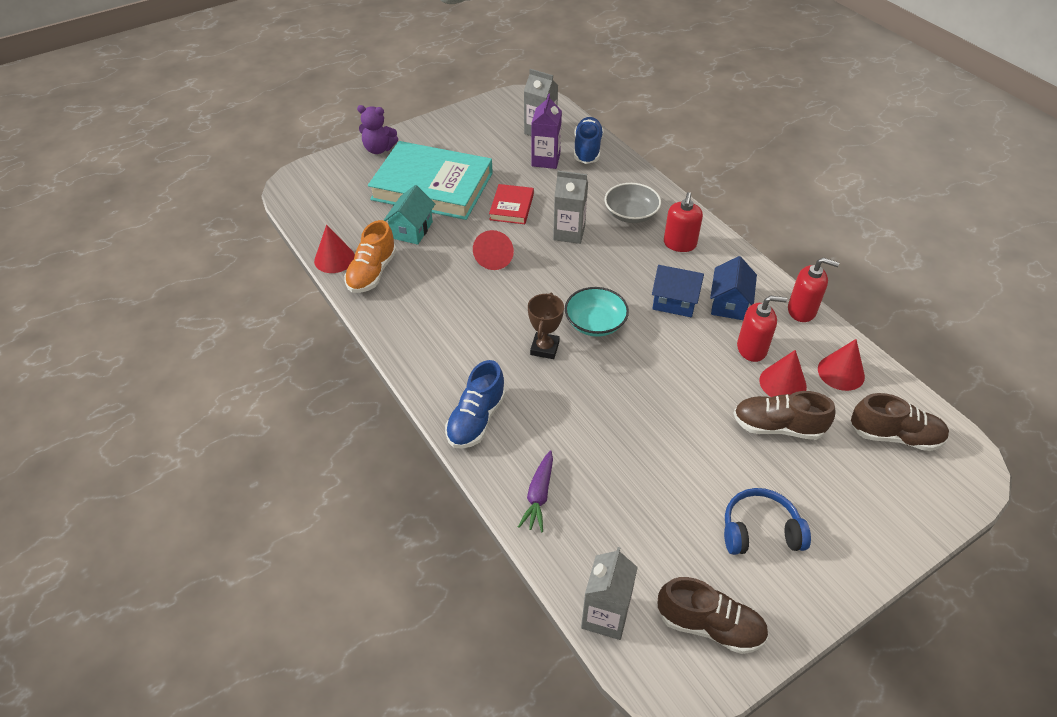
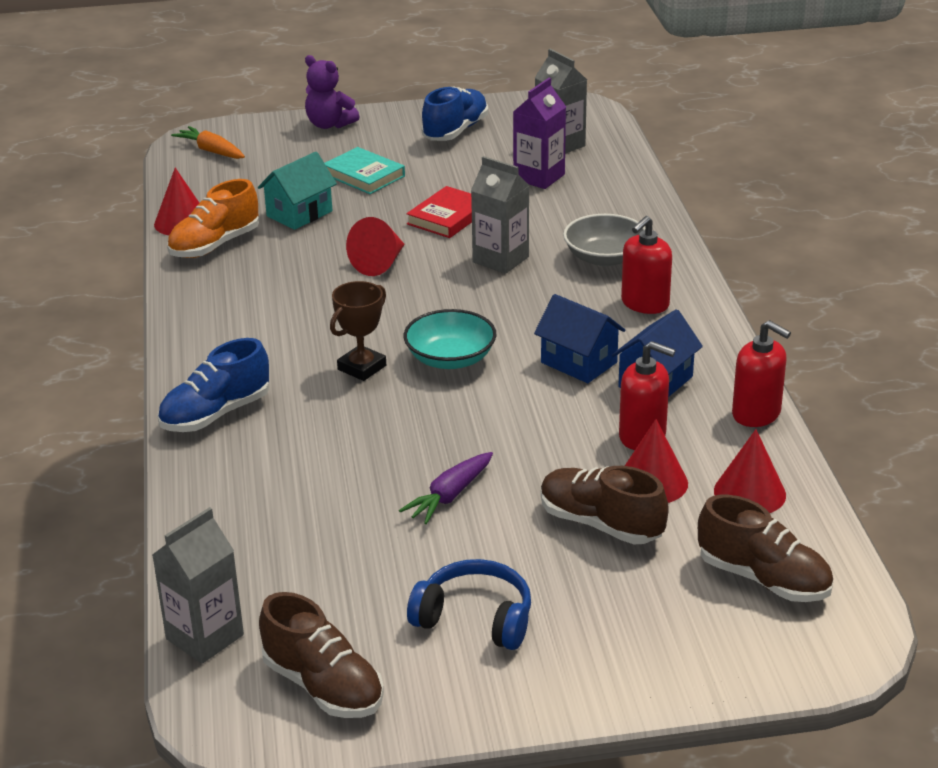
camera: 25 degrees right, 15 degrees down
turquoise book [368,141,493,220] -> turquoise book [325,147,405,194], size x0.46
purple carrot [518,450,553,532] -> purple carrot moved to [399,452,493,524]
blue shoe [574,117,604,164] -> blue shoe moved to [421,86,488,141]
none -> orange carrot [171,126,245,159]

